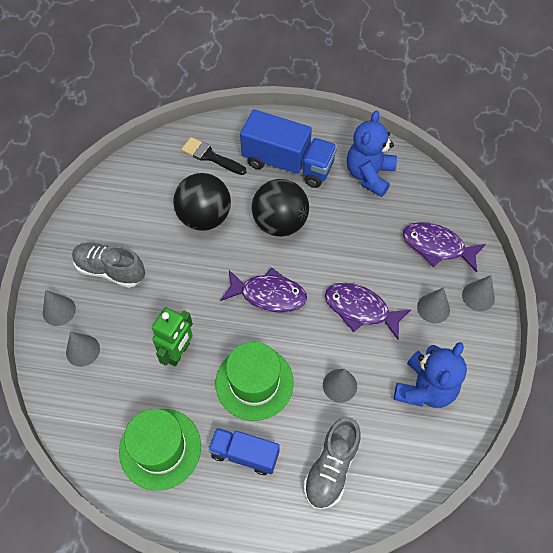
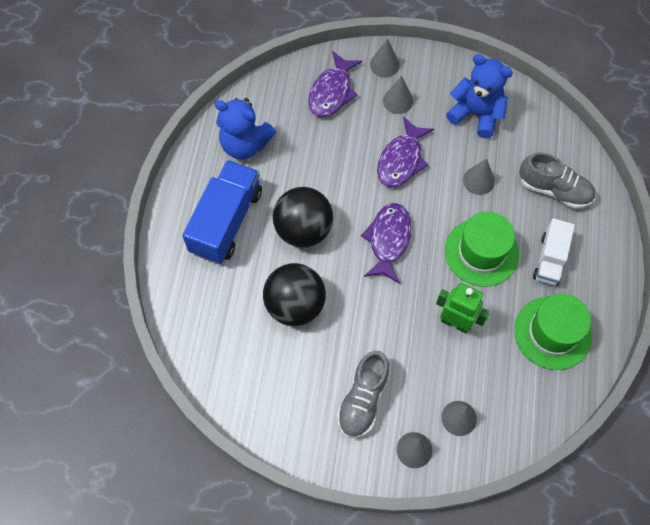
camera: 90 degrees left, 5 degrees up
black brush [181,137,246,175] -> none
blue truck [208,428,280,475] -> white truck [533,218,575,286]

